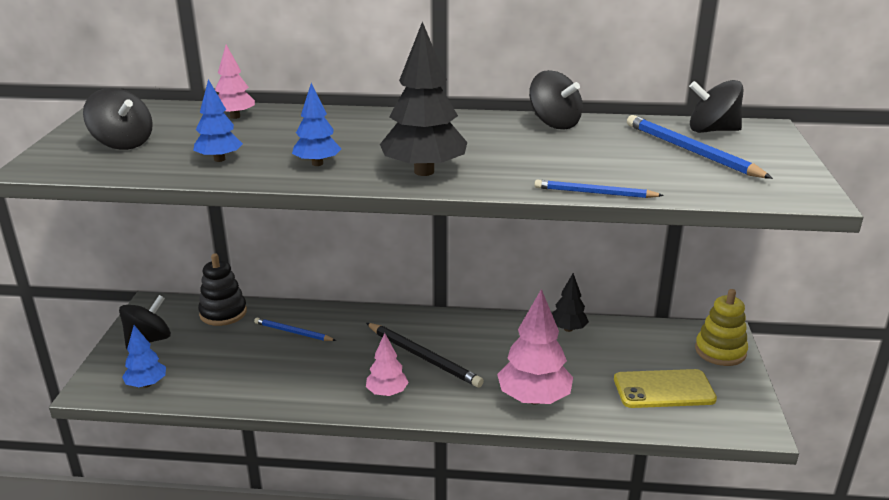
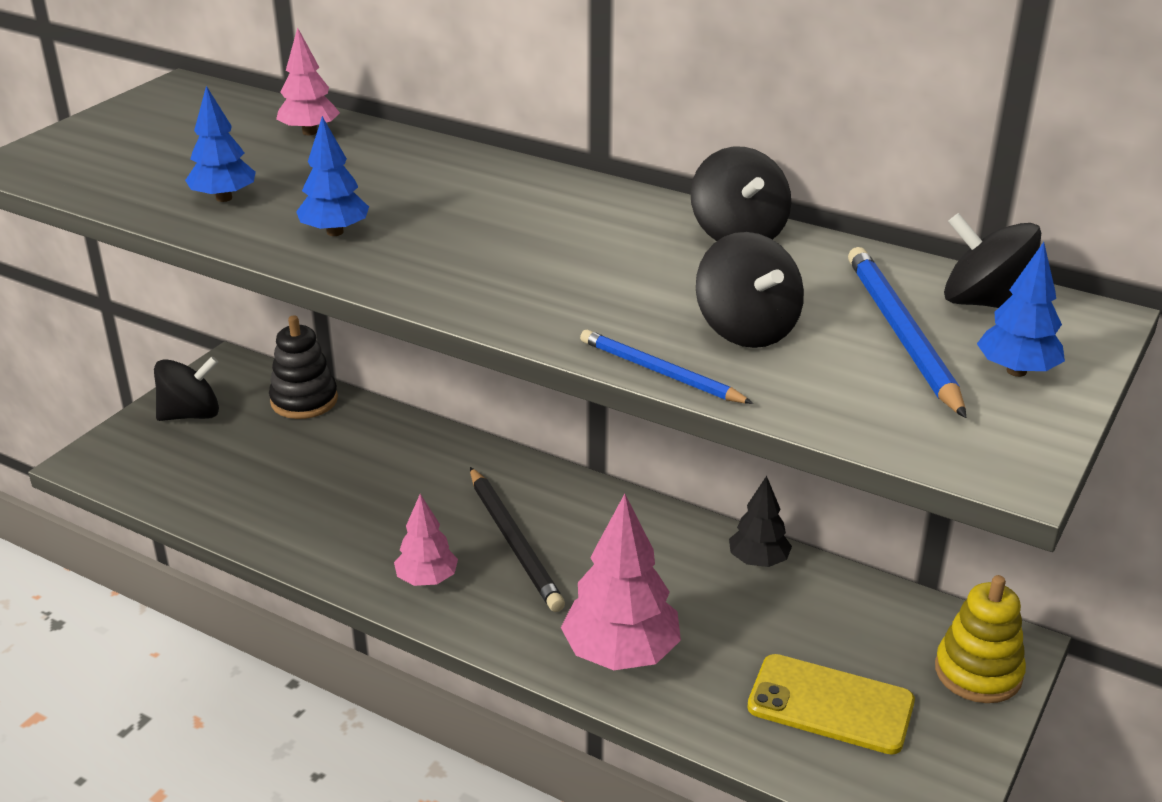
camera: 25 degrees right, 5 degrees up
black spinning top [83,88,153,150] -> black spinning top moved to [696,232,804,348]
blue tree [122,325,166,388] -> blue tree moved to [977,242,1065,377]
blue pencil [254,318,336,341] -> none
black tree [380,22,467,176] -> none

